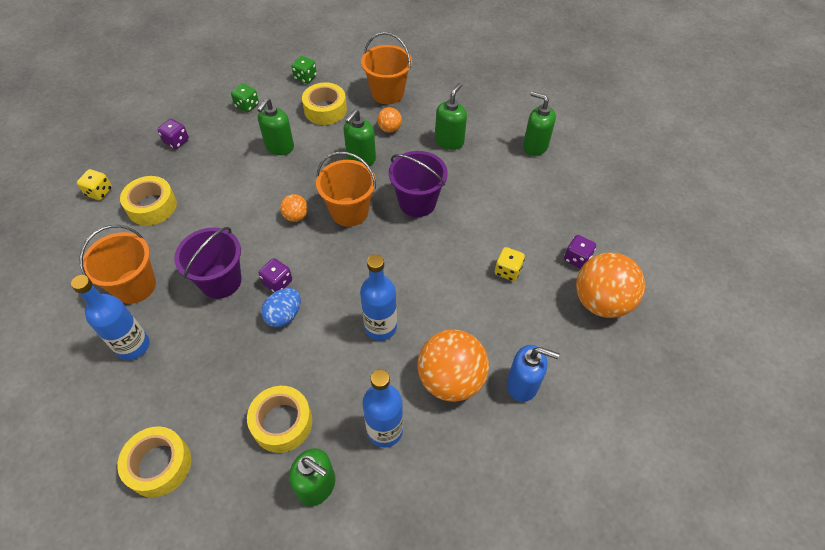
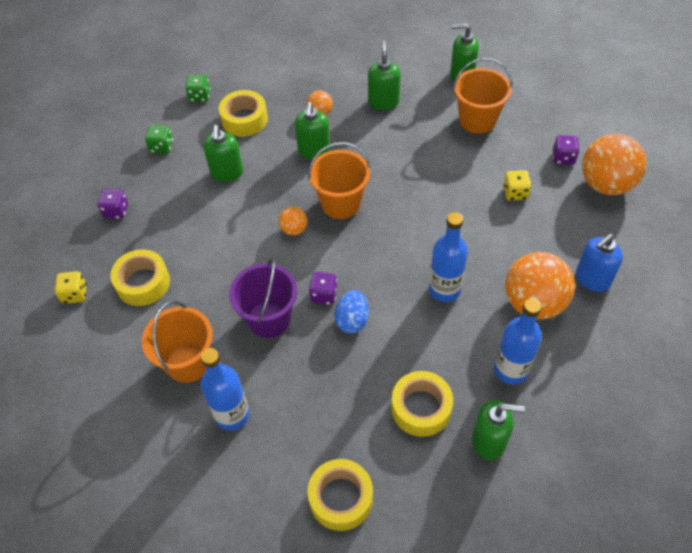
camera: 25 degrees left, 0 degrees up
orange bucket [361,32,412,104] -> orange bucket moved to [453,58,513,134]
purple bucket [389,151,448,217] -> none
blue soap dispenser [507,345,559,402] -> blue soap dispenser turned 150 degrees clockwise [576,234,623,292]

